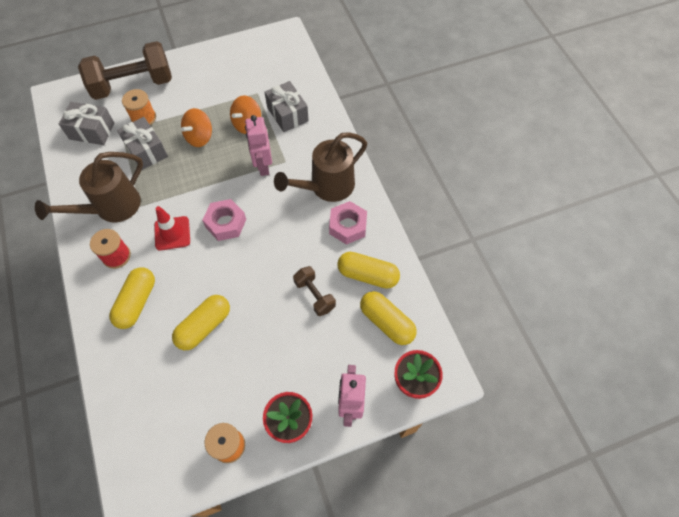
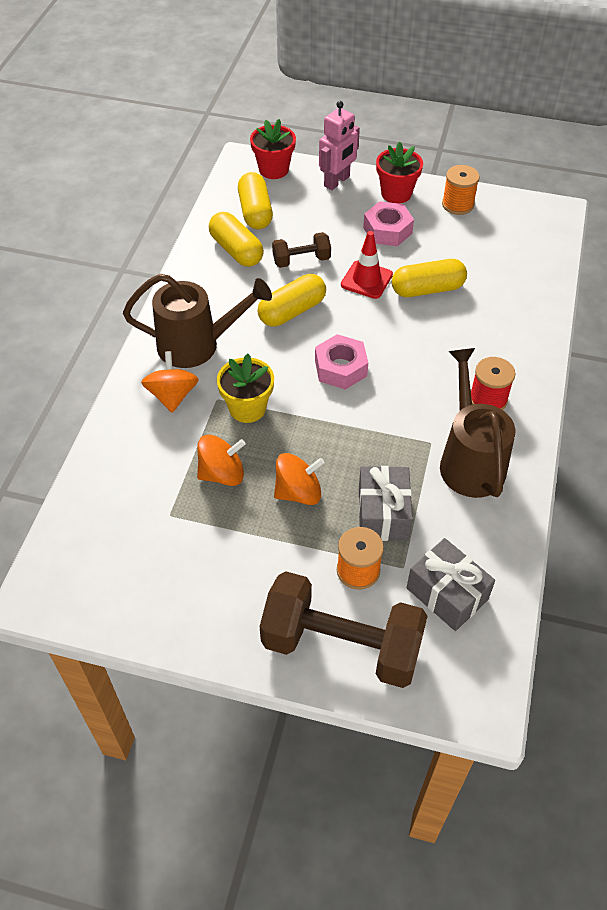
camera: 145 degrees left, 10 degrees down
brown watering can [35,152,143,222] -> brown watering can turned 90 degrees counterclockwise [440,348,516,498]
yellow capsule [109,267,155,329] -> yellow capsule moved to [257,274,326,327]
red traffic cone [154,206,190,250] -> red traffic cone moved to [341,231,393,299]
pink robot [245,115,272,176] -> yellow flower pot [217,354,274,423]
grey gift [265,81,309,132] -> none
brown dumbbell [293,266,336,316] -> brown dumbbell turned 75 degrees clockwise [272,232,331,268]
pink nut [329,201,367,245] -> pink nut moved to [363,201,414,246]
none -> orange spinning top [141,351,199,413]

